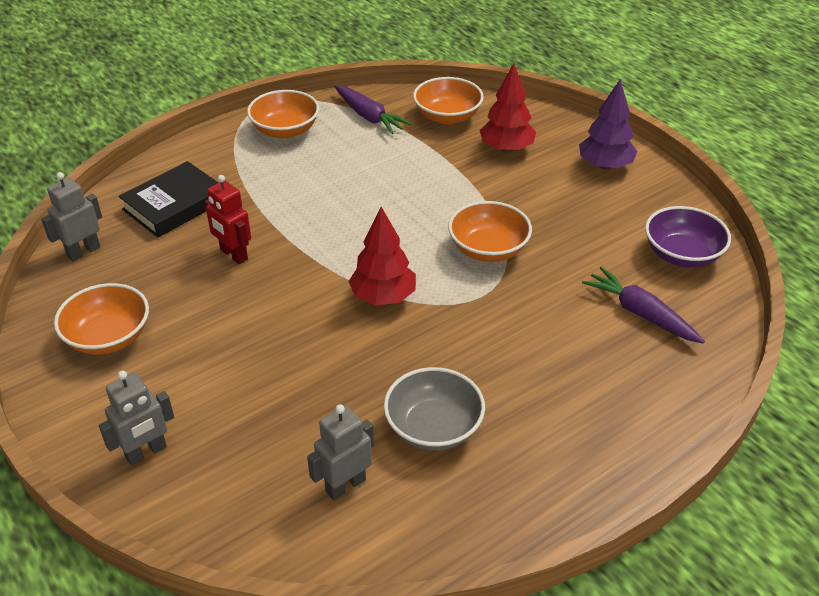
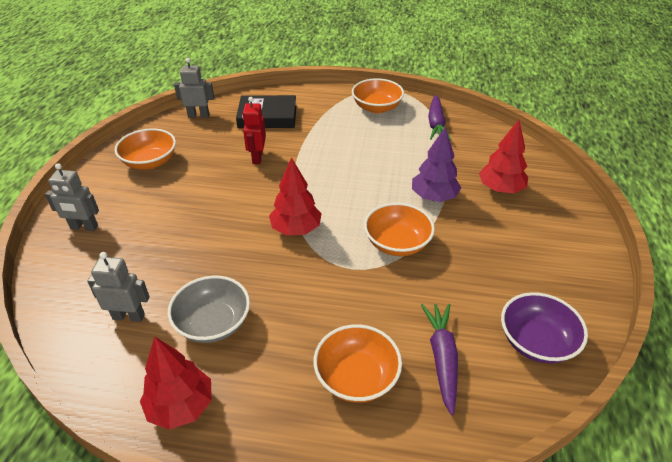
camera: 45 degrees right, 0 degrees up
orange bowl [413,77,484,125] -> orange bowl moved to [313,324,402,403]
purple tree [579,80,637,170] -> purple tree moved to [412,127,461,202]
none -> red tree [140,337,212,430]

